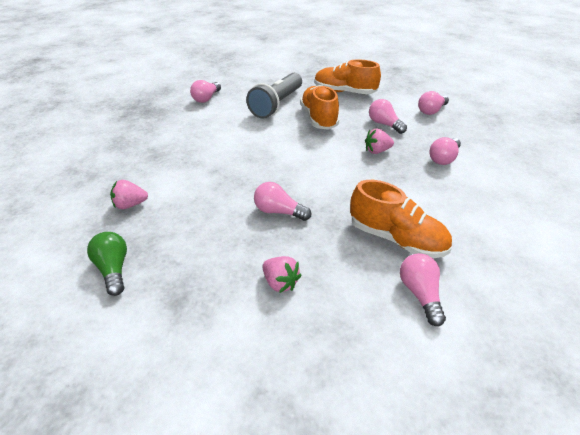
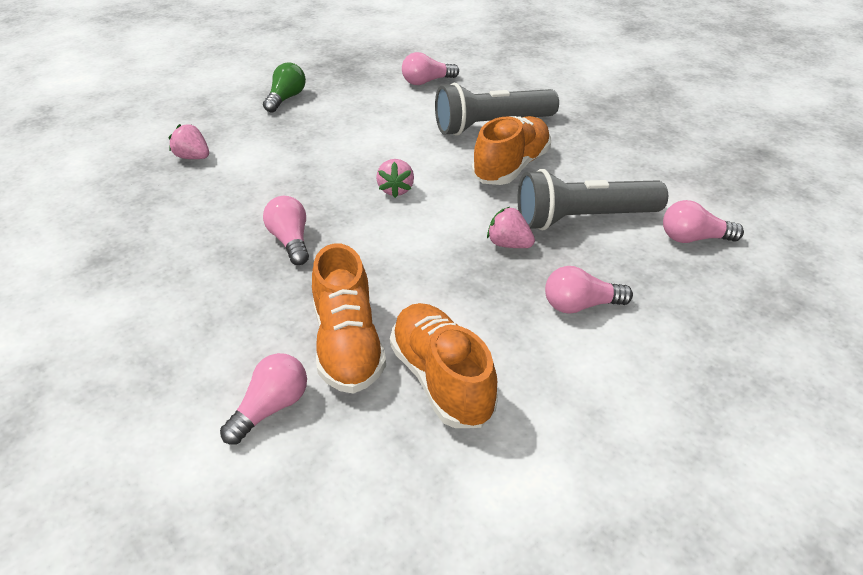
camera: 45 degrees right, 0 degrees up
green light bulb [87,232,127,296] -> green light bulb moved to [263,63,306,113]
pink strawberry [262,256,301,293] -> pink strawberry moved to [376,159,414,198]
orange shoe [315,60,381,94] -> orange shoe moved to [390,303,498,428]
pink light bulb [369,99,407,134] -> grey flashlight [518,169,668,231]

